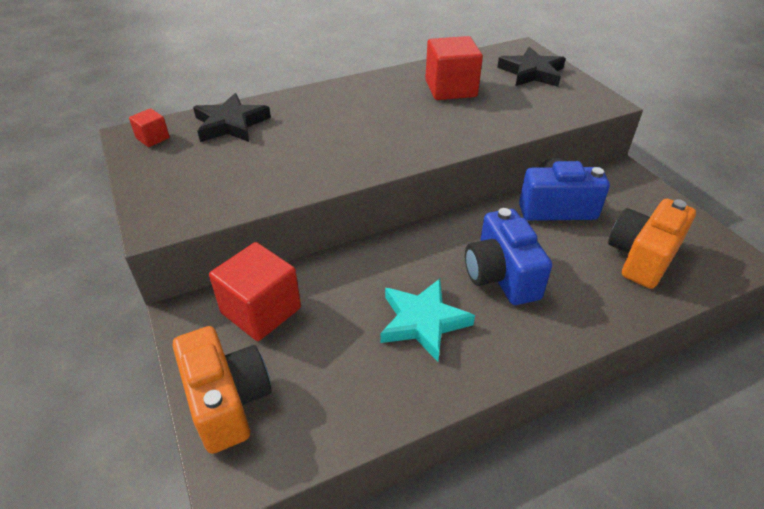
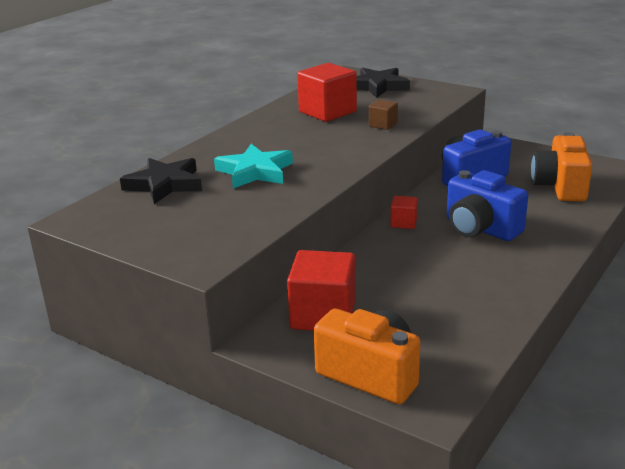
camera: 30 degrees left, 15 degrees down
red cube [129,108,170,147] -> red cube moved to [390,196,418,229]
turquoise star [381,279,475,362] -> turquoise star moved to [214,144,293,188]
none -> brown cube [369,100,398,130]

